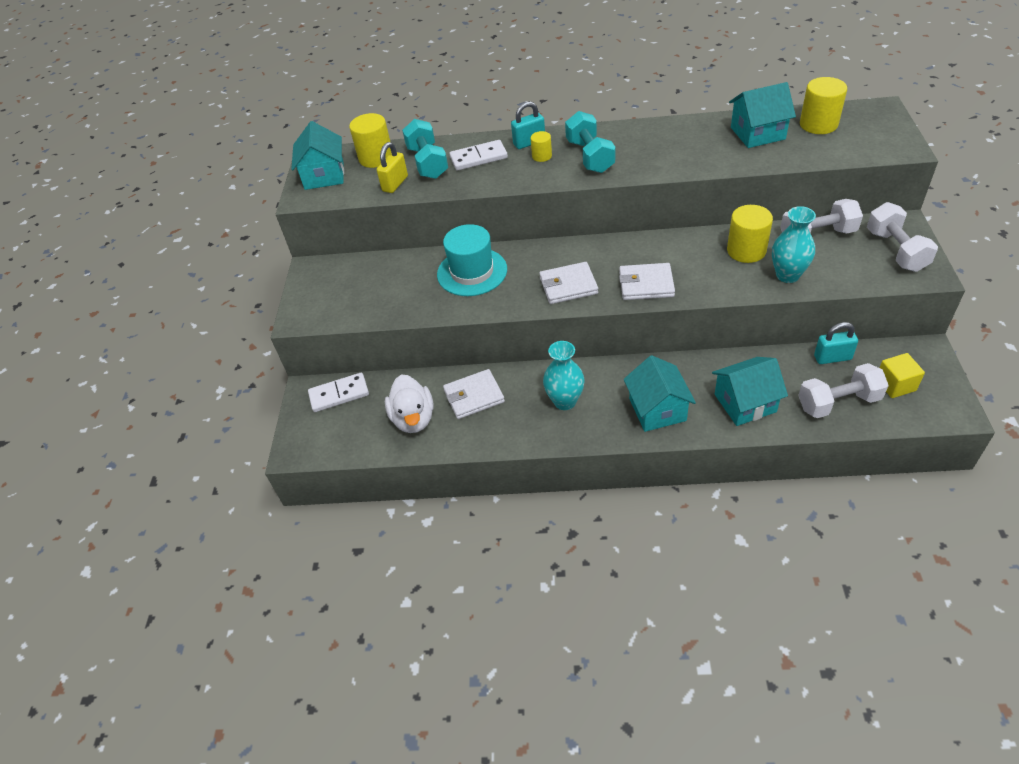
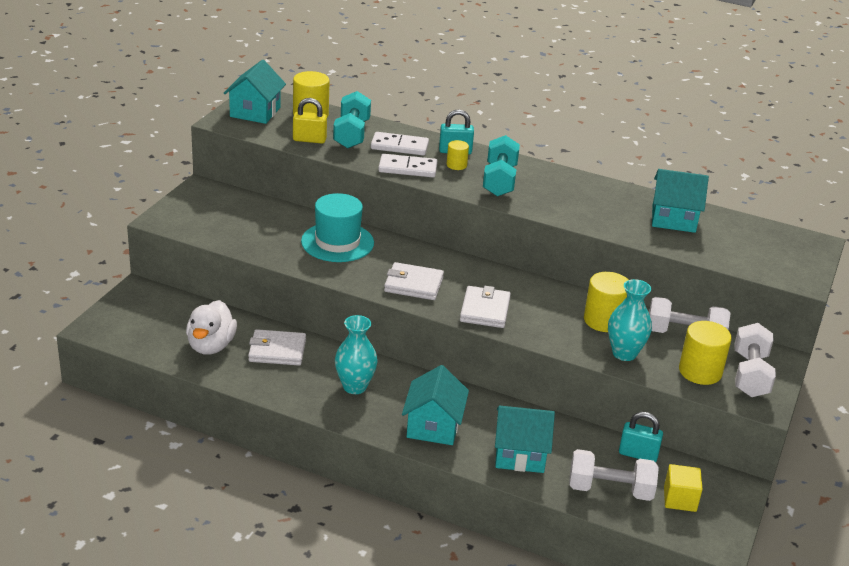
camera: 15 degrees right, 15 degrees down
white domino [308,373,369,412] -> white domino moved to [378,154,438,177]
yellow padlock [377,142,408,193] -> yellow padlock turned 45 degrees clockwise [293,98,327,143]
white wallet [619,263,675,300] -> white wallet turned 75 degrees clockwise [460,286,511,328]
yellow cylinder [800,77,847,134] -> yellow cylinder moved to [679,321,732,385]

